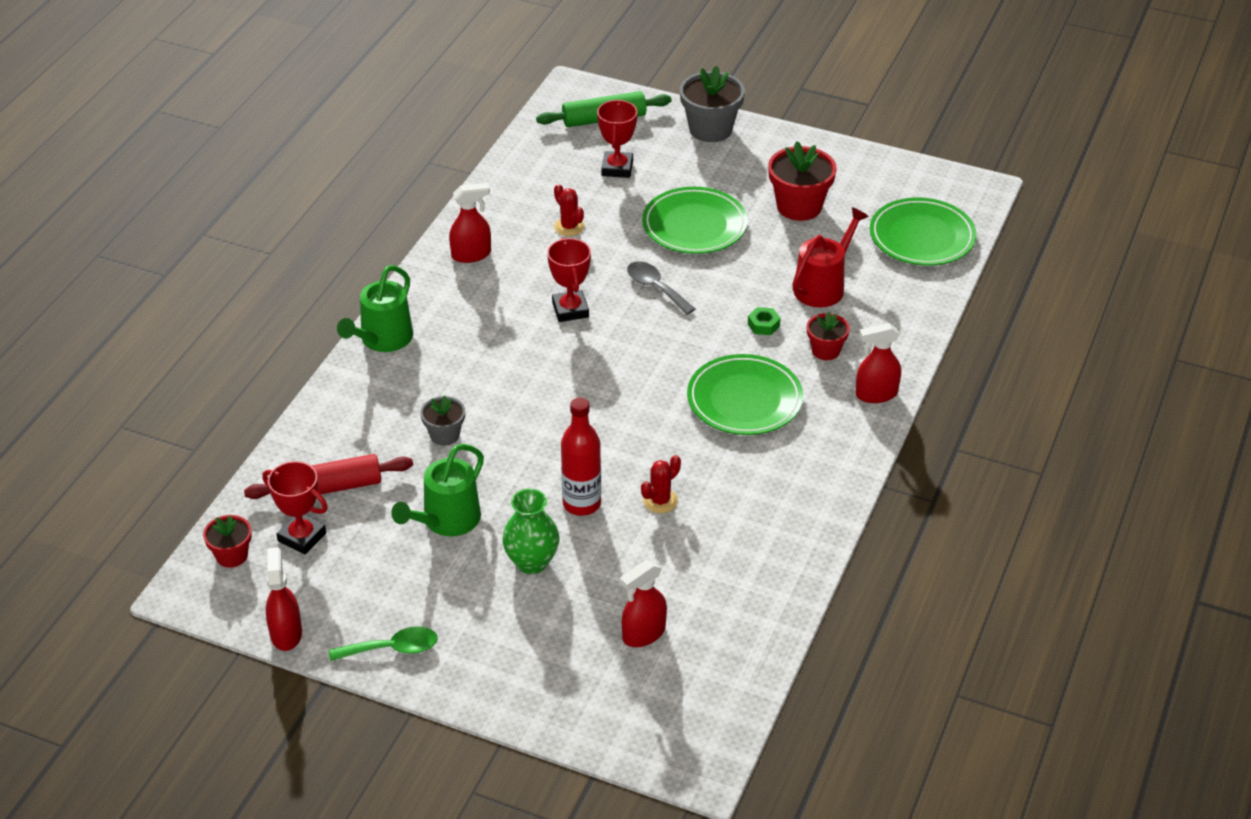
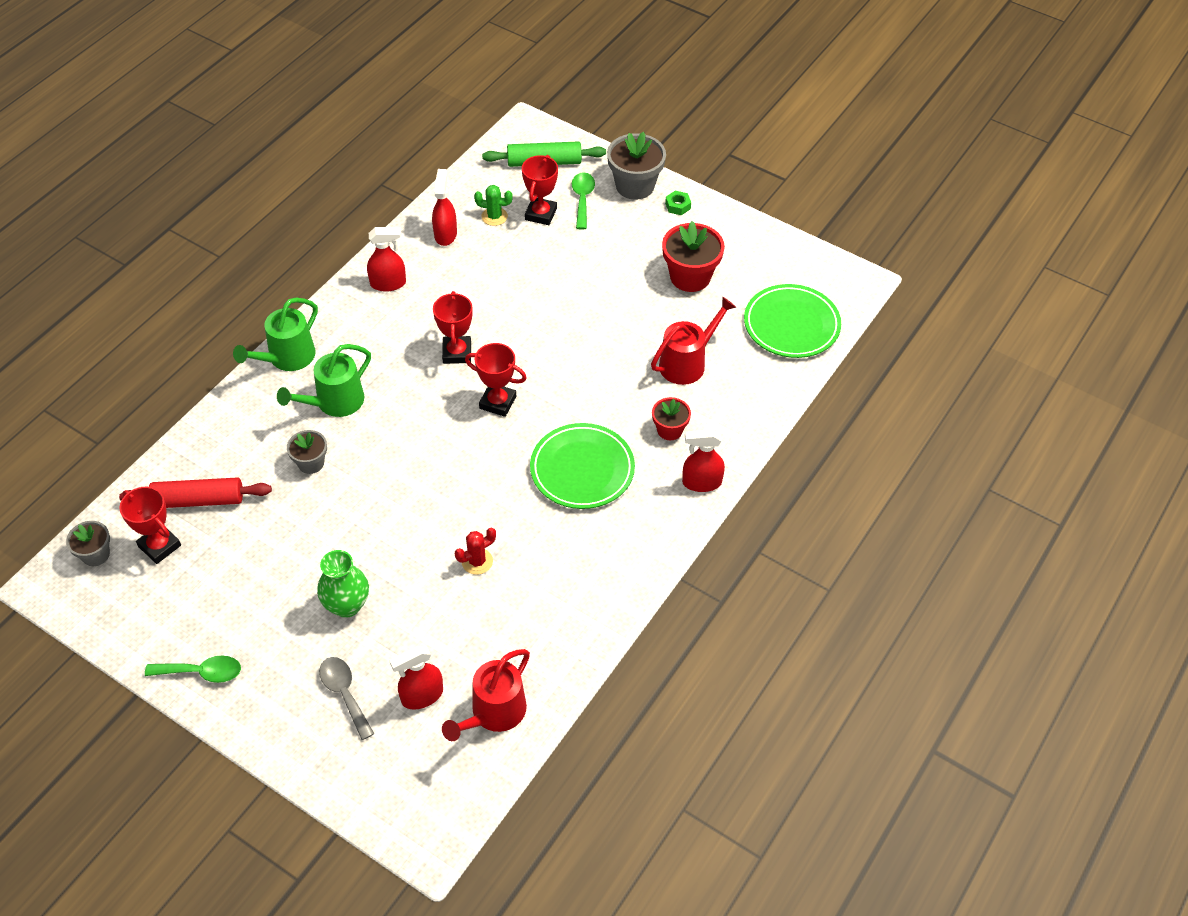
camera: 10 degrees right, 10 degrees up
red flower pot [203,515,252,568] -> grey flower pot [66,521,110,566]
red spray bottle [266,547,302,651] -> red spray bottle moved to [432,169,457,246]
green watering can [391,444,484,536] -> green watering can moved to [277,344,371,417]
red cactus [554,184,585,236] -> none
red bottle [561,397,601,516] -> none
grey spoon [627,261,695,315] -> grey spoon moved to [319,657,374,740]
green plate [642,187,748,254] -> none
green nut [748,307,781,335] -> green nut moved to [665,191,691,215]
none -> red watering can [442,649,530,741]
none -> red trophy [465,343,527,417]
none -> green cactus [474,185,513,226]
none -> green spoon [572,172,595,230]

